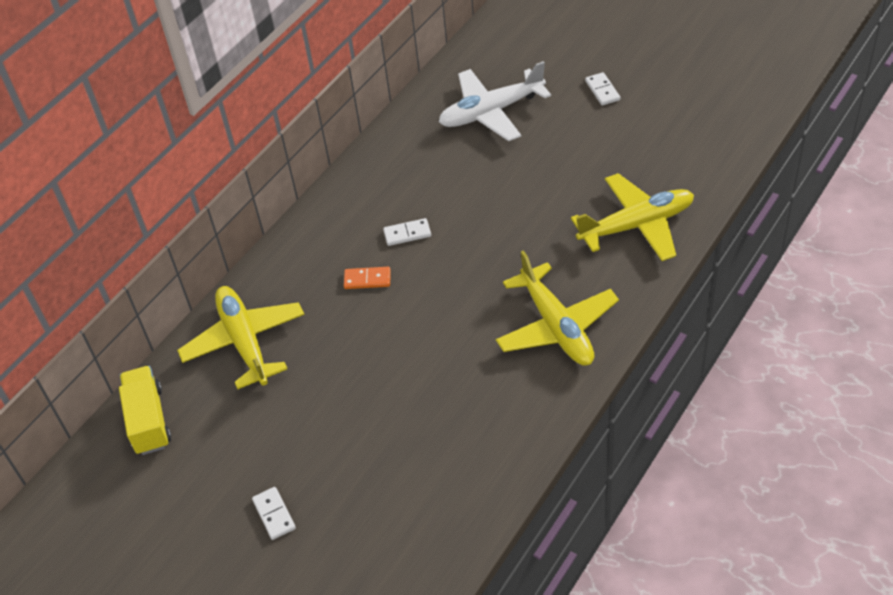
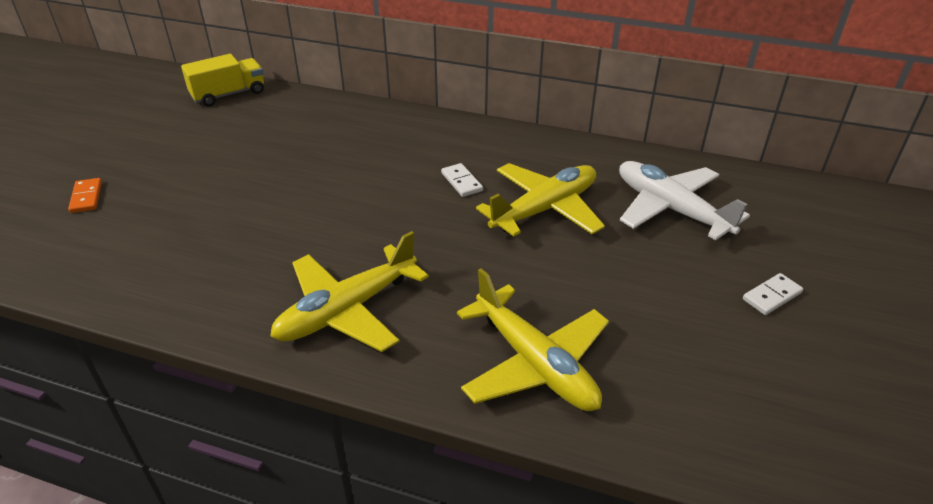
camera: 70 degrees right, 10 degrees down
yellow plane [177,286,304,389] -> yellow plane moved to [476,163,605,237]
white domino [252,487,296,540] -> none
orange domino [344,267,391,289] -> orange domino moved to [68,178,102,213]

